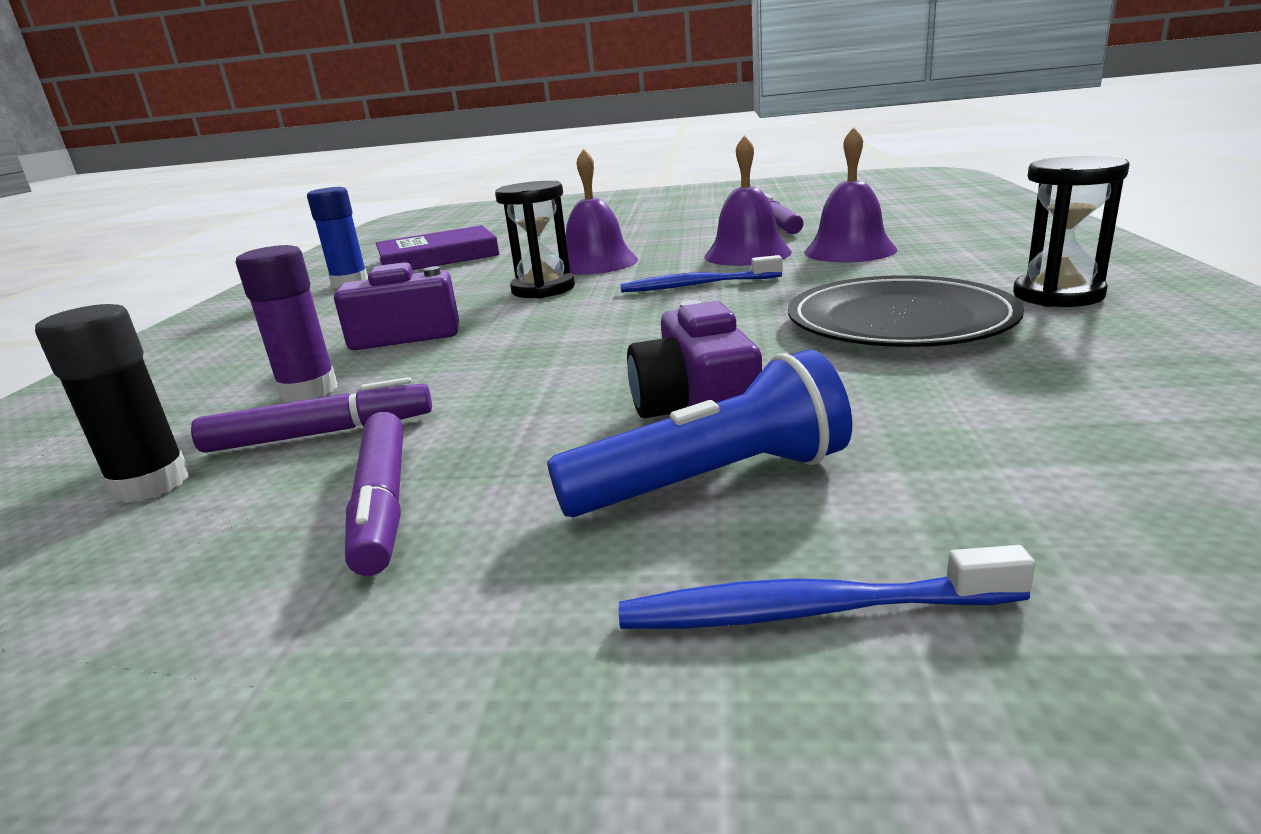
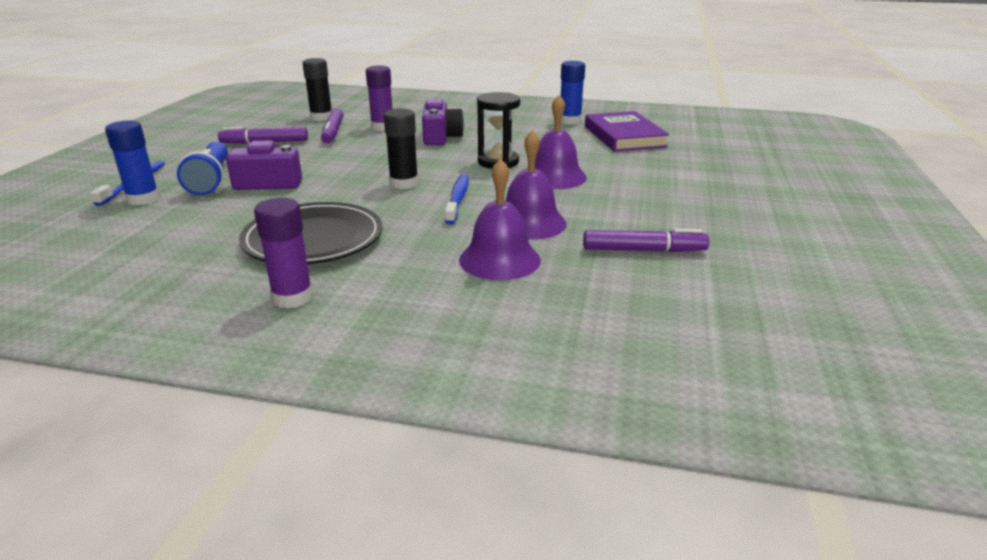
camera: 95 degrees right, 5 degrees up
black hourglass [1013,156,1130,307] -> purple glue stick [254,198,313,308]
none -> blue glue stick [105,121,160,205]
none -> black glue stick [384,109,418,189]

